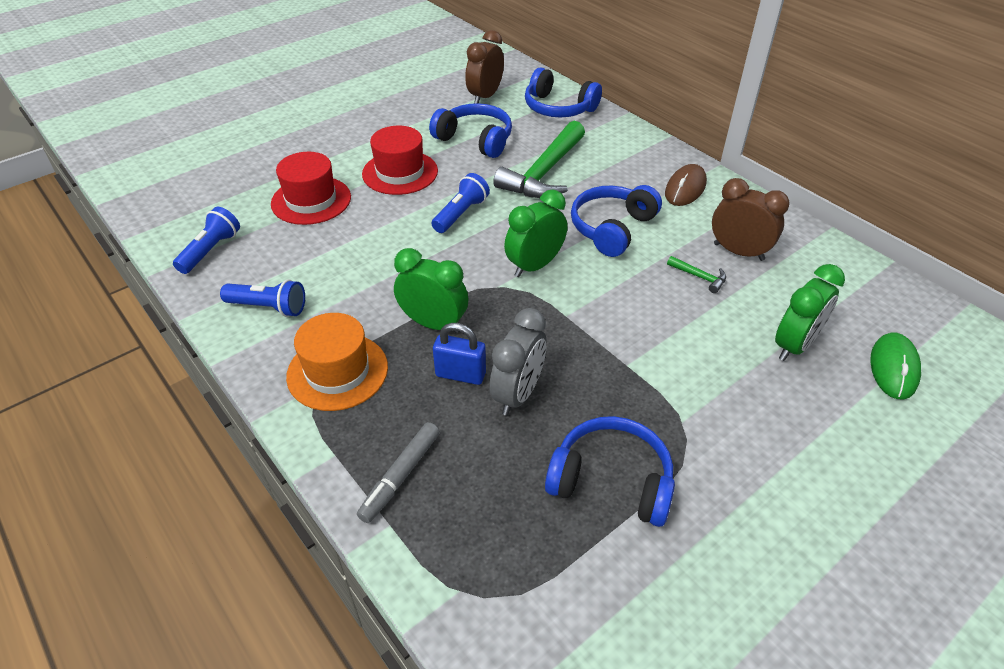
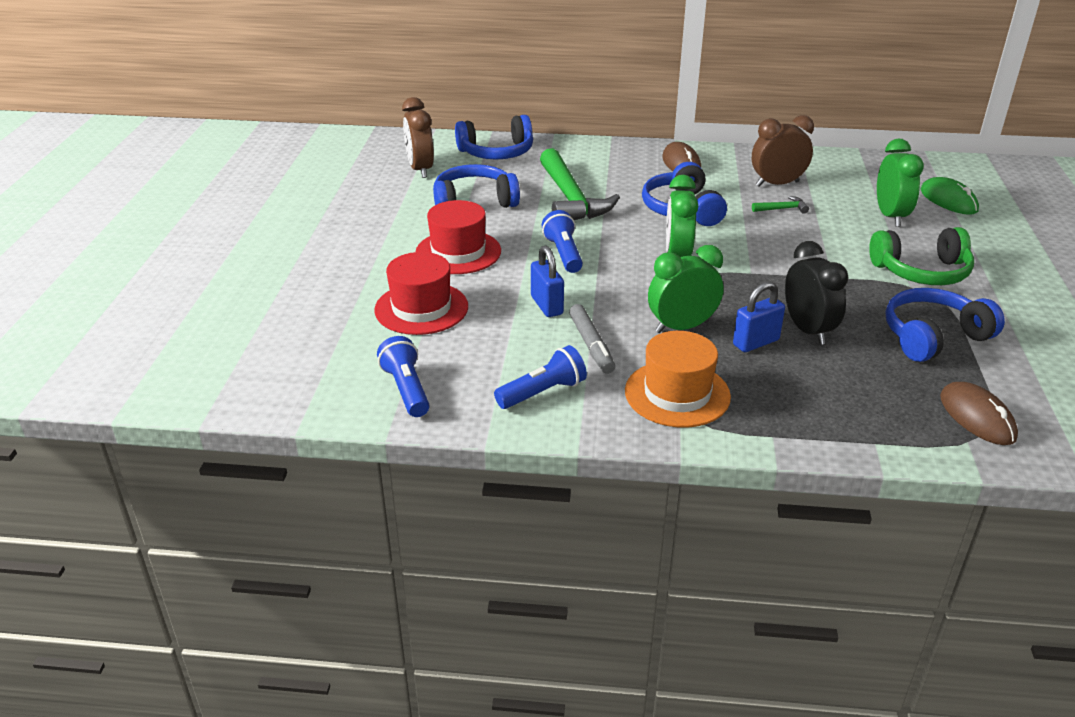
camera: 45 degrees left, 10 degrees down
grey marker [357,422,440,523] -> grey marker moved to [569,304,615,374]
grey clock [489,308,547,416] -> black clock [785,241,848,345]
none -> blue padlock [531,245,564,317]
none -> green headphones [869,227,974,285]
none -> brown mouse [940,382,1018,445]

